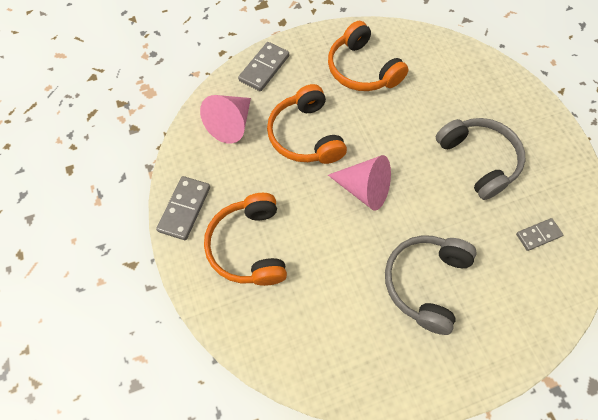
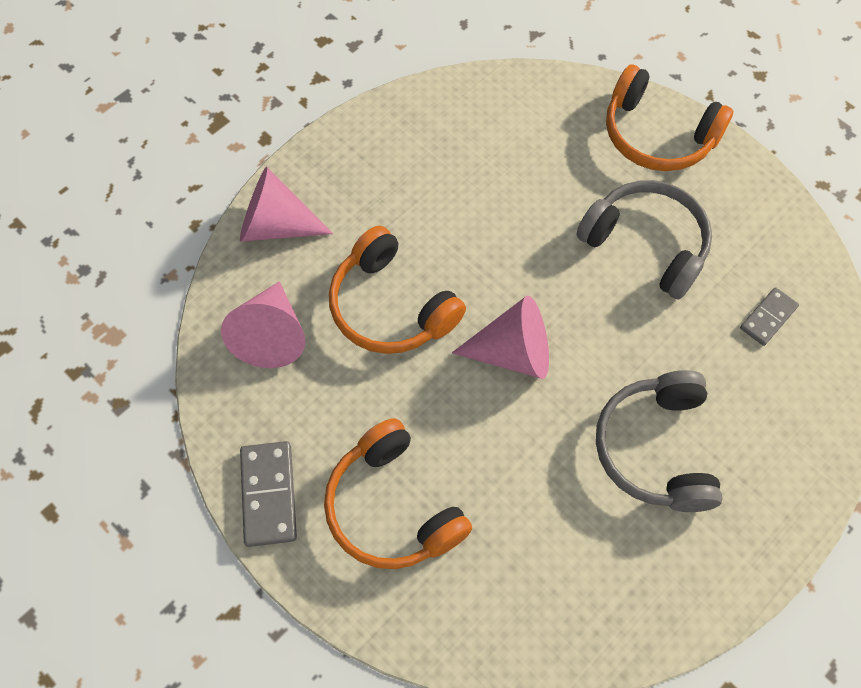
camera: 25 degrees left, 0 degrees up
grey domino [238,42,289,91] -> pink cone [240,167,333,242]
orange headphones [328,21,409,91] -> orange headphones moved to [606,65,733,171]

